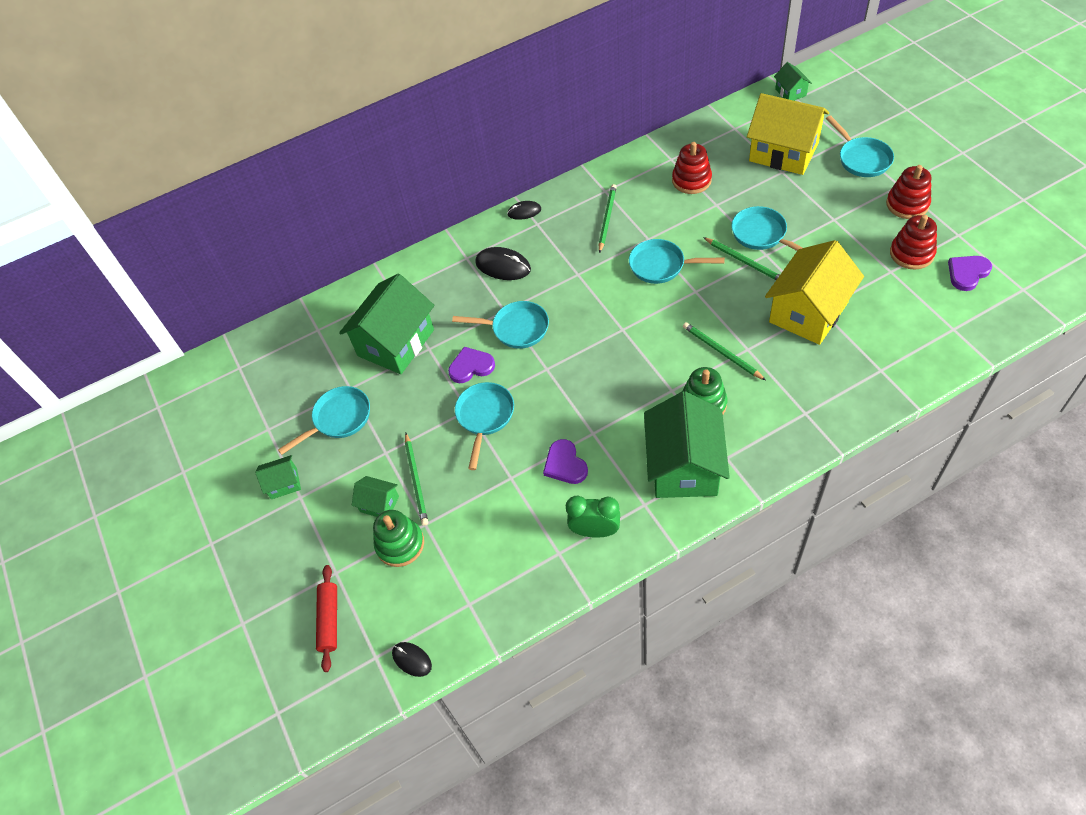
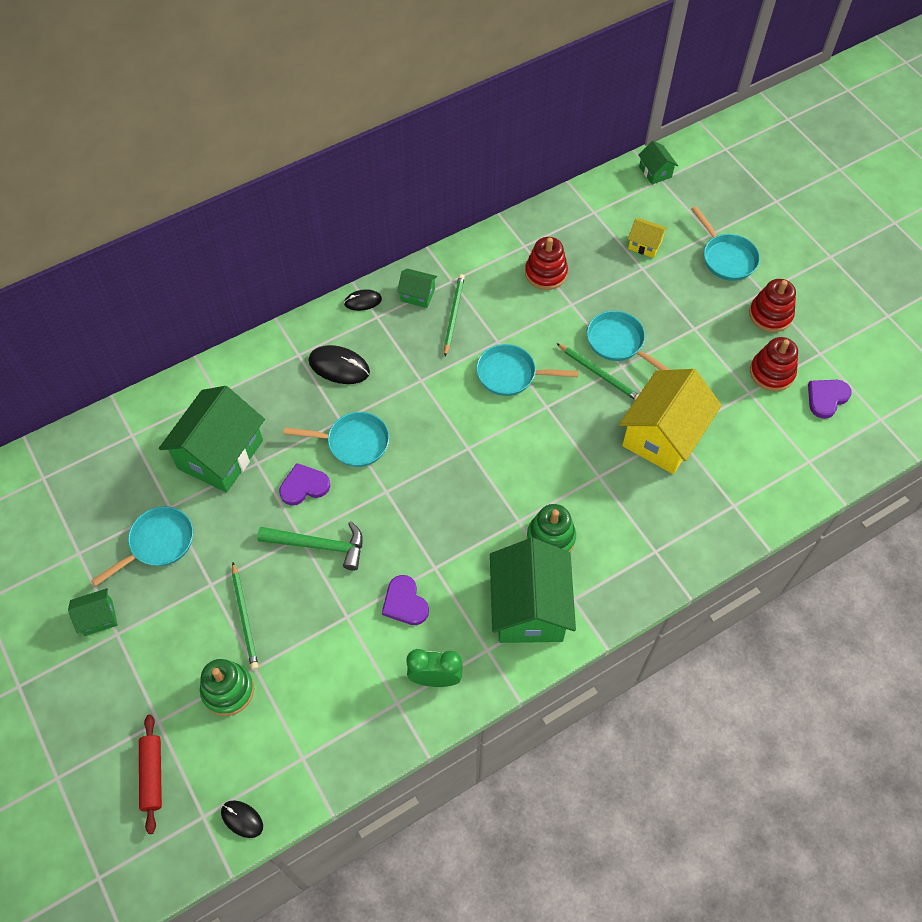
camera: 10 degrees left, 5 degrees up
green house [352,476,399,517] -> green house moved to [397,269,437,308]
turquoise pan [455,382,514,470] -> green hammer [257,521,363,571]
green pencil [683,322,766,380] -> none
yellow house [747,93,829,175] -> yellow house [628,218,668,258], size x0.46

